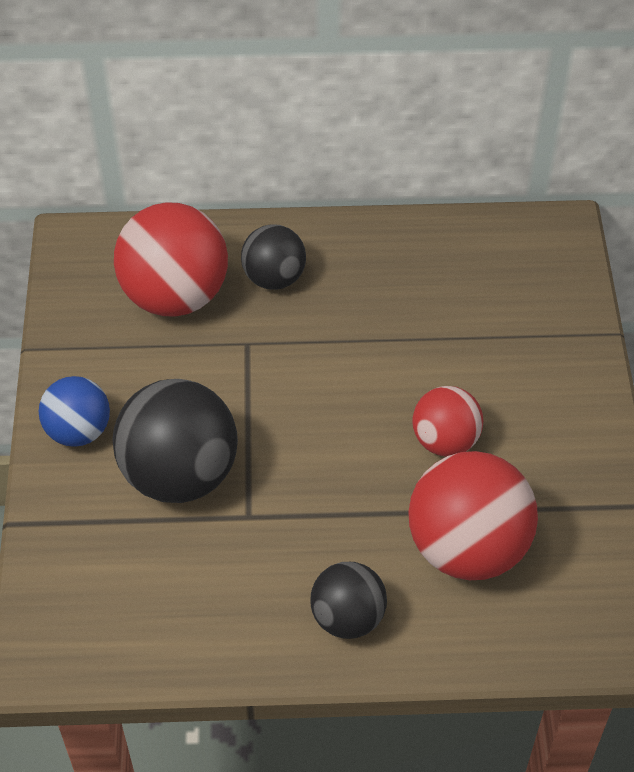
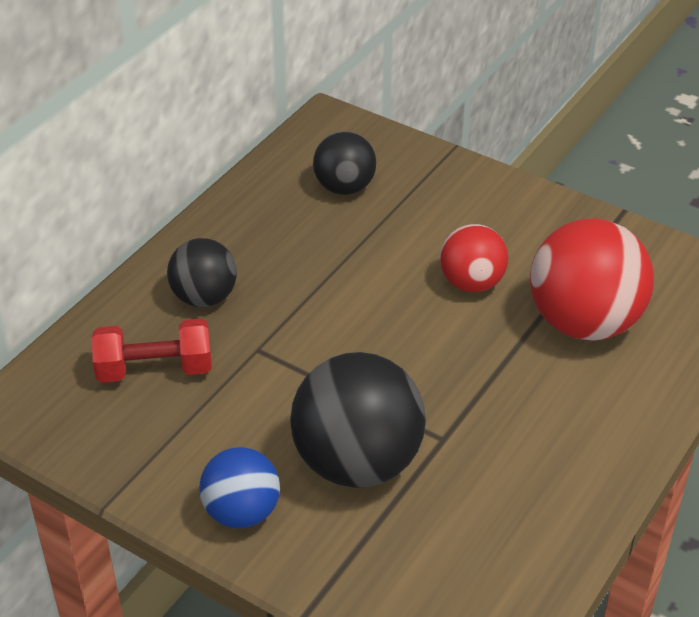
camera: 55 degrees left, 10 degrees down
red ball [114,202,228,317] -> red dumbbell [91,319,212,383]
black ball [310,562,387,639] -> black ball moved to [313,131,376,195]

